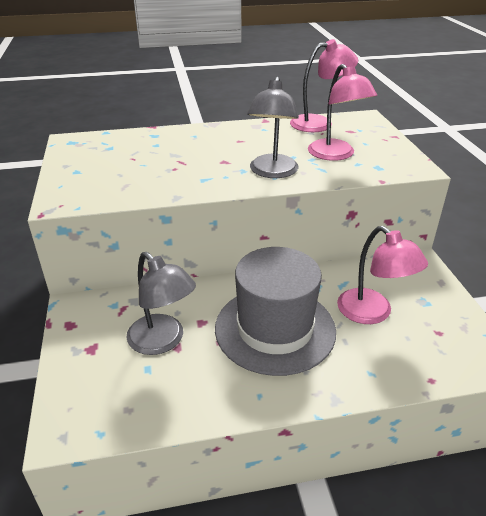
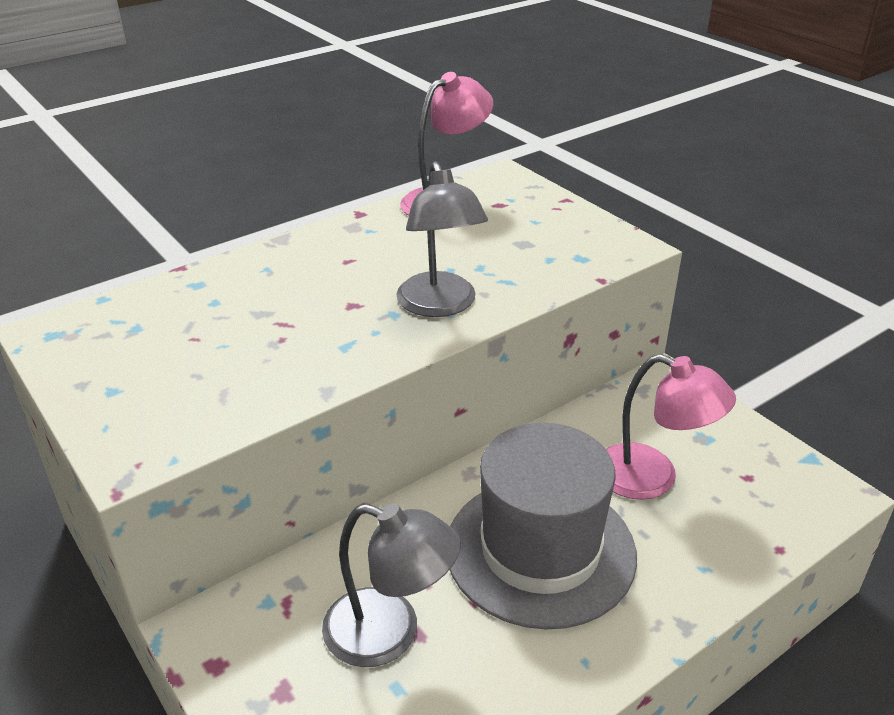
camera: 25 degrees left, 0 degrees up
pink lamp [308,64,377,161] -> none

